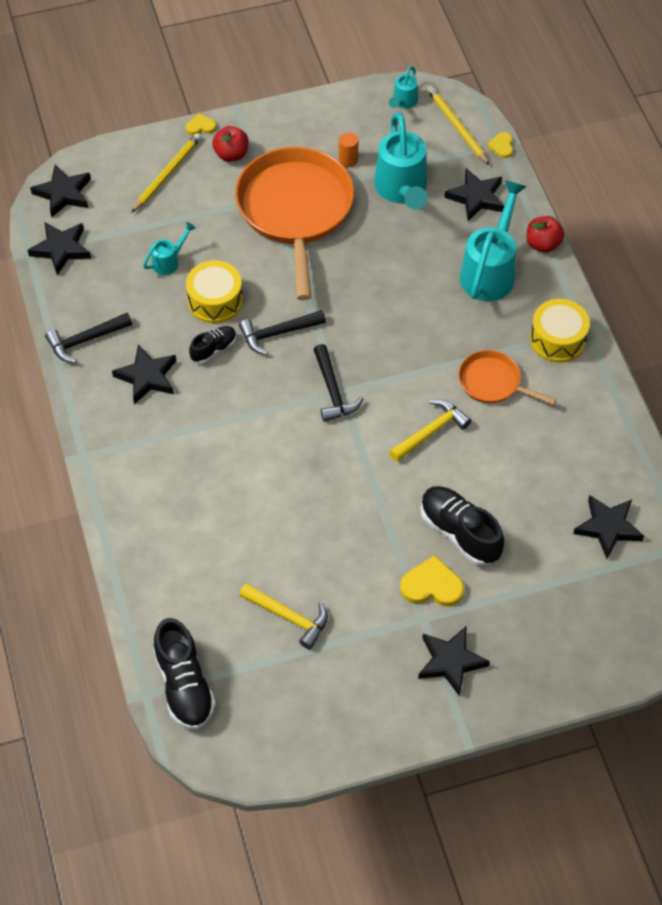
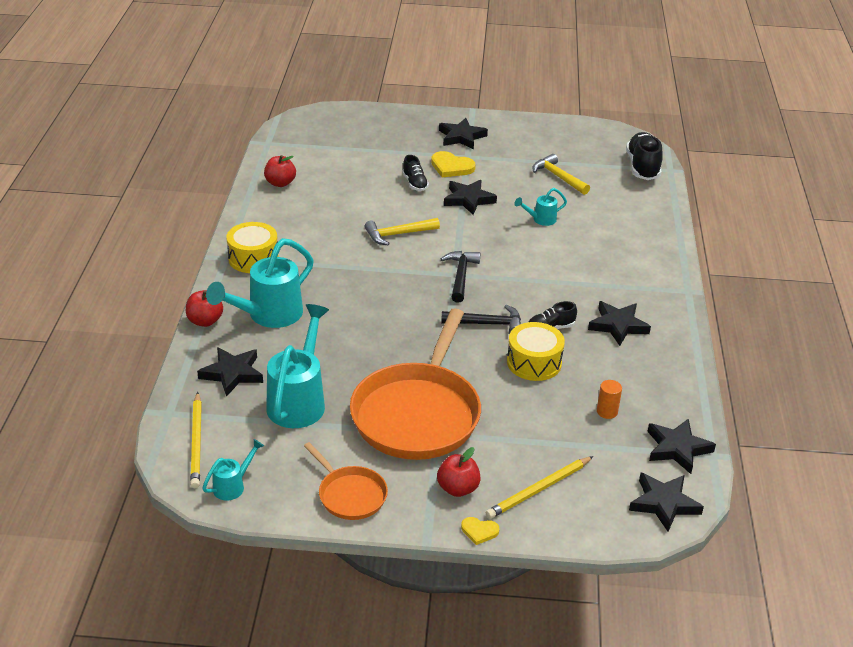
camera: 160 degrees left, 20 degrees down
black hammer [45,313,132,363] -> none
turquoise watering can [143,222,196,275] -> turquoise watering can moved to [514,188,567,226]
orange cylinder [339,132,359,167] -> orange cylinder moved to [597,380,622,419]
black shoe [421,486,504,566] -> black shoe [402,155,429,191], size x0.57
orange pan [459,350,557,405] -> orange pan moved to [304,442,388,520]
yellow heart [487,132,513,158] -> none
black star [573,495,644,559] -> black star moved to [444,179,497,215]
none -> red apple [264,155,296,187]

